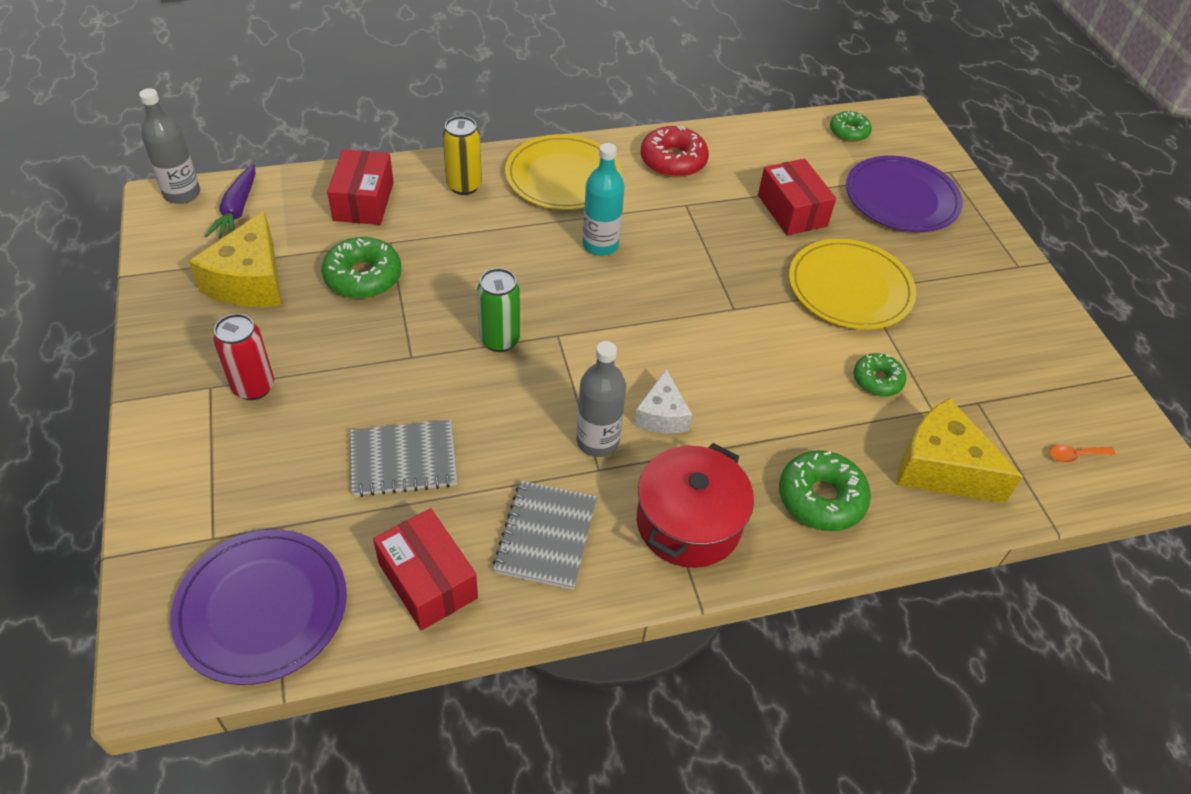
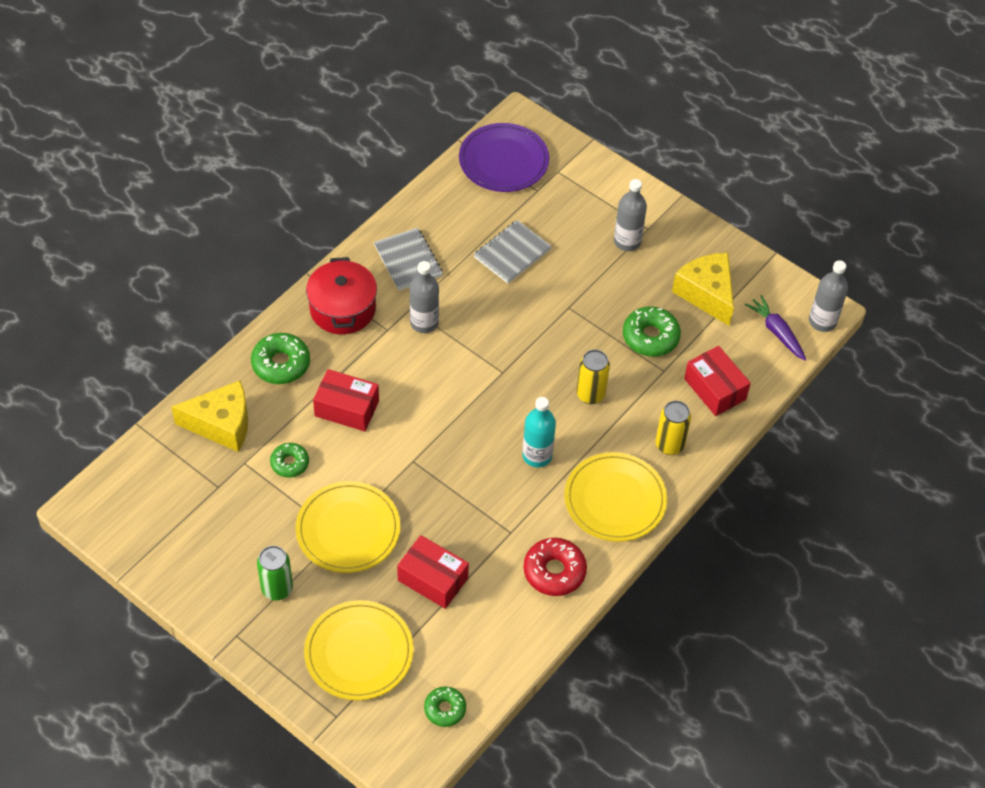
camera: 145 degrees right, 5 degrees up
red can [213,314,274,400] -> grey bottle [614,179,647,251]
red box [373,508,478,631] -> red box moved to [313,369,379,431]
green can [477,268,520,352] -> green can moved to [257,546,293,600]
white cheese [634,369,692,434] -> none
purple plate [846,156,963,232] -> yellow plate [304,600,414,700]
orange spoon [1049,445,1116,462] -> none
none -> yellow can [577,350,610,404]

